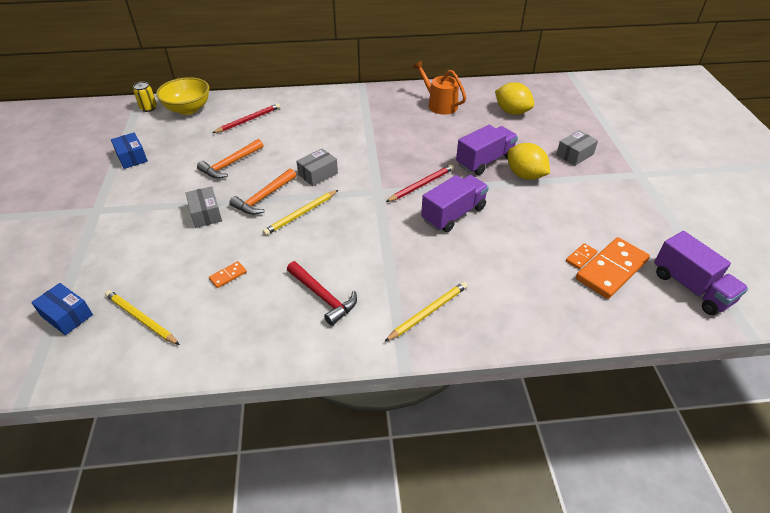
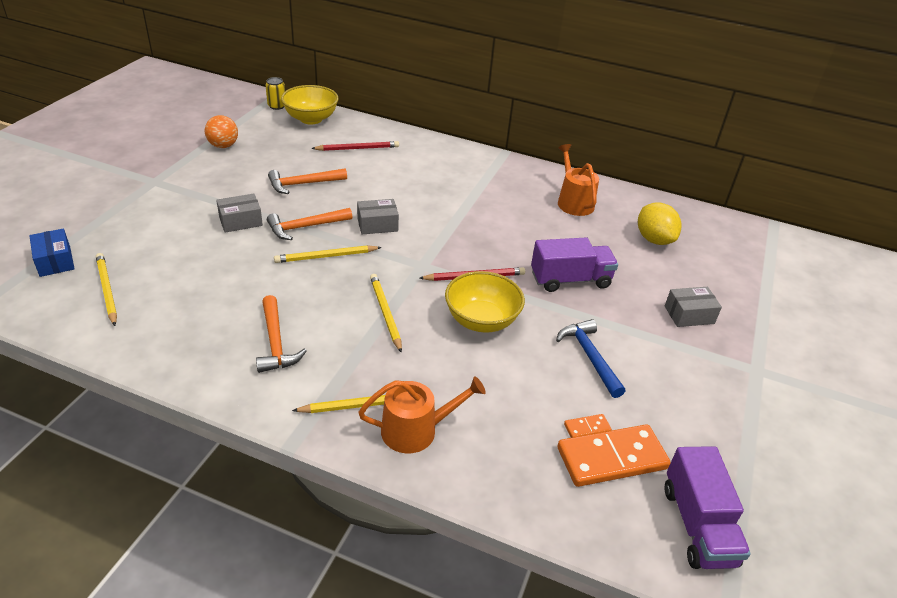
camera: 25 degrees right, 5 degrees down
blue box [111,132,148,169] -> orange ball [205,115,238,148]
grey box [186,186,222,228] -> grey box turned 60 degrees clockwise [216,193,263,233]
orange domino [209,261,247,288] -> none
red hammer [287,261,357,326] -> orange hammer [256,295,307,373]
purple truck [421,175,489,232] -> yellow bowl [445,271,525,333]
yellow lemon [507,143,550,180] -> none
none -> orange watering can [359,376,486,453]
none -> yellow pencil [370,274,402,353]
none -> blue hammer [556,319,625,398]

